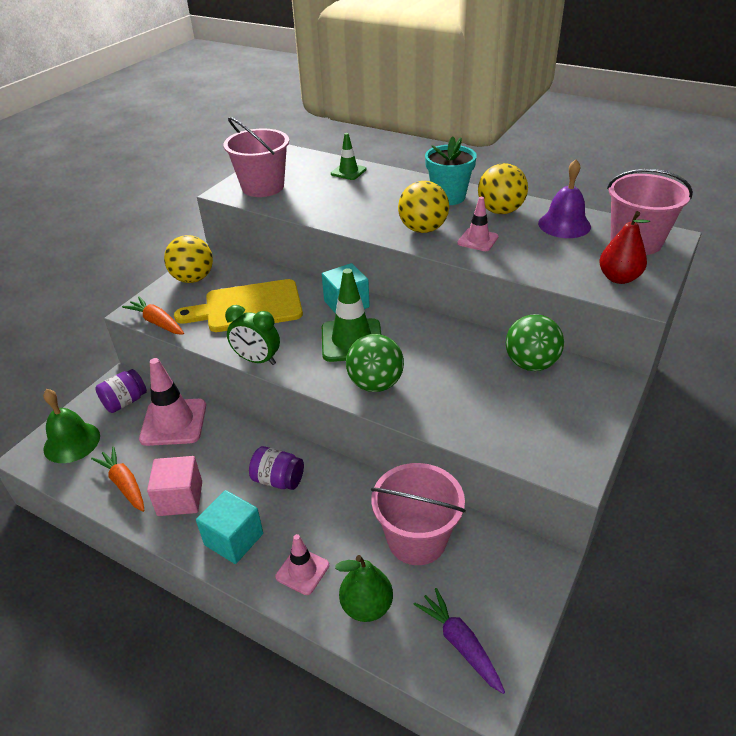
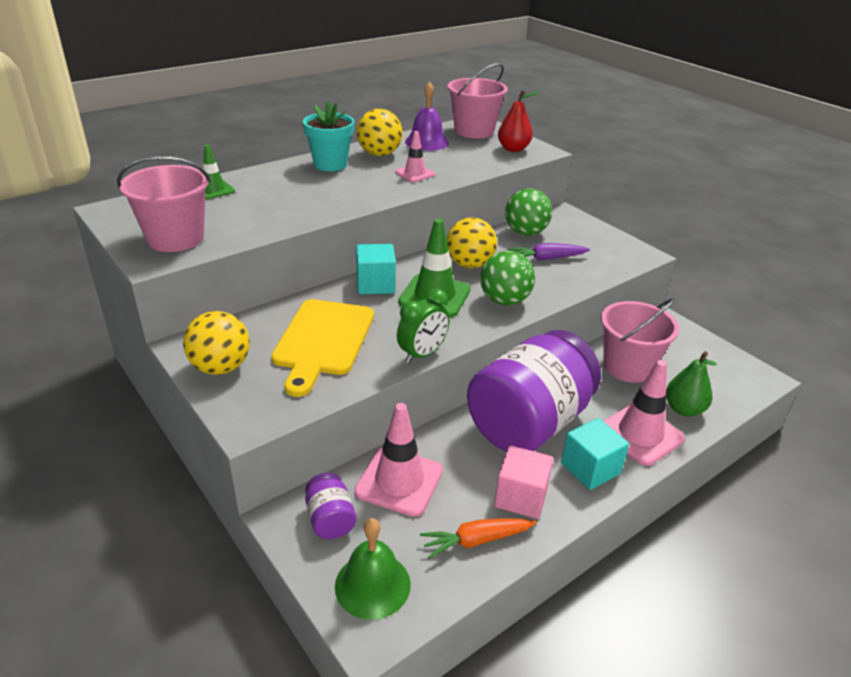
camera: 70 degrees left, 5 degrees down
orange carrot [122,297,184,335] -> none
purple jar [249,446,304,490] -> purple jar [467,330,601,452], size x2.45
pink traffic cone [275,534,329,595] -> pink traffic cone [603,360,685,466], size x1.73
yellow ball [398,181,449,233] -> yellow ball moved to [447,218,497,268]
purple carrot [413,588,505,694] -> purple carrot moved to [508,243,590,261]

